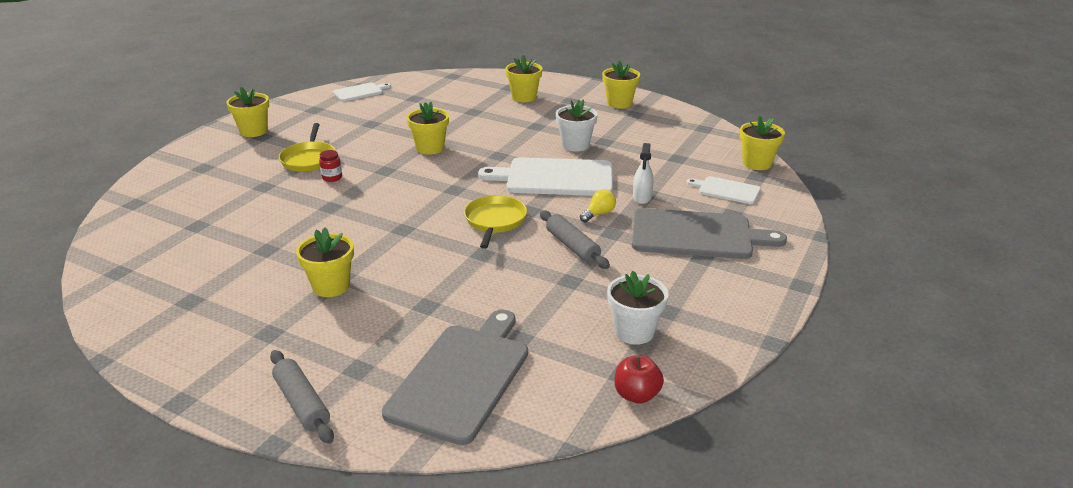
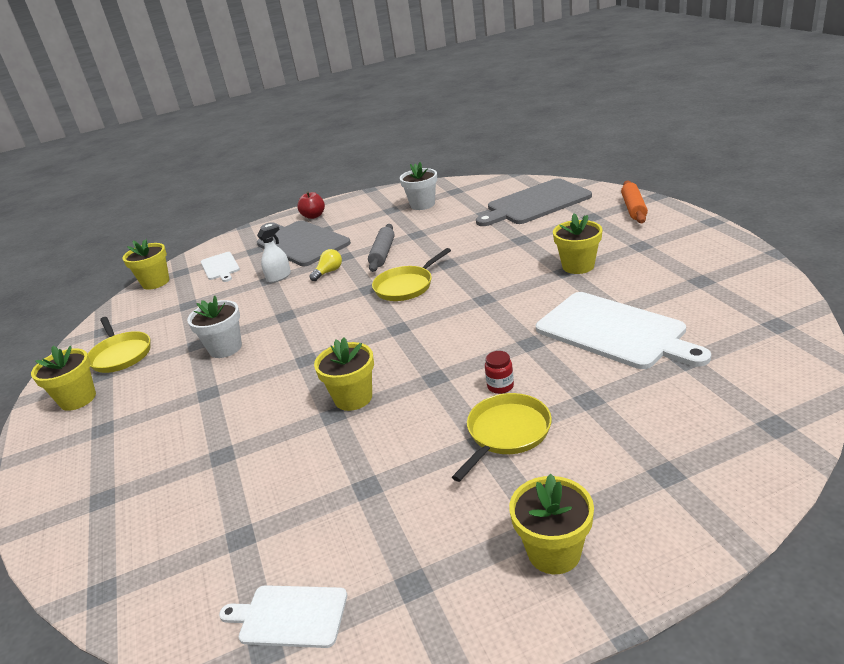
camera: 135 degrees left, 0 degrees up
grey rolling pin [270,350,334,444] -> orange rolling pin [621,181,648,223]
white cutting board [478,157,613,196] -> white cutting board moved to [536,292,711,369]
yellow flower pot [505,55,542,102] -> none
yellow light bulb [580,189,616,222] -> yellow light bulb turned 135 degrees clockwise [309,249,342,281]
red apple [615,355,664,404] -> red apple moved to [297,192,325,219]
none -> yellow pan [88,317,150,373]

